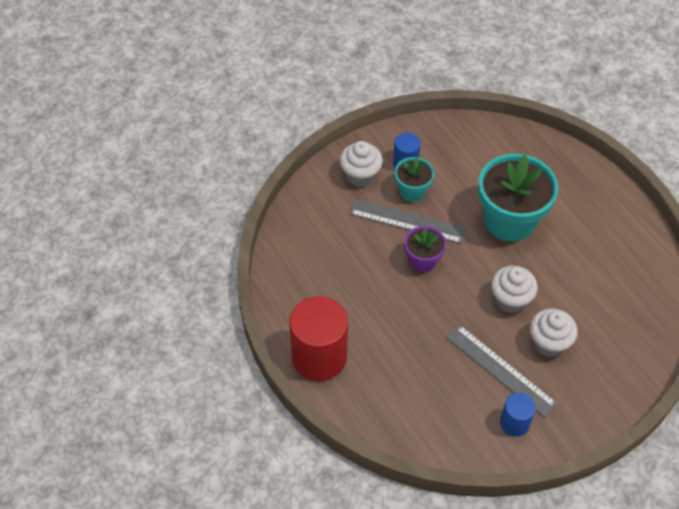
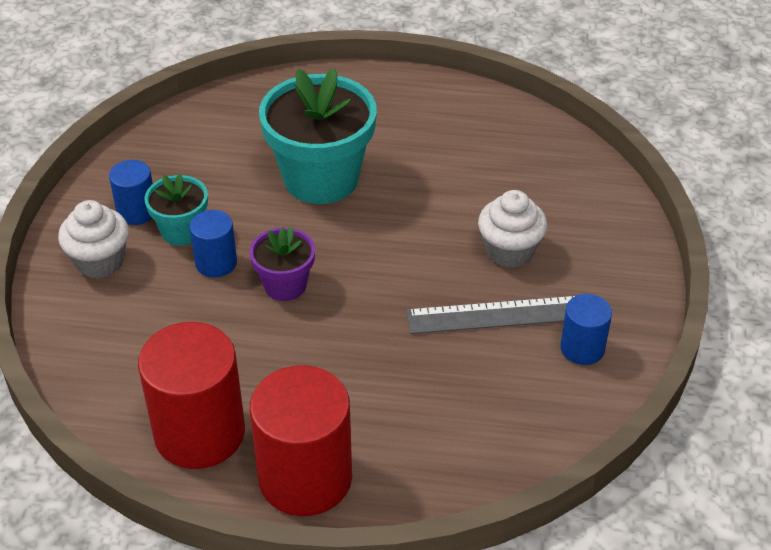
camera: 50 degrees left, 10 degrees down
grey ruler [349,199,466,244] -> blue cylinder [189,210,237,277]
white cupcake [491,266,538,313] -> none
none -> red cylinder [138,322,245,469]

